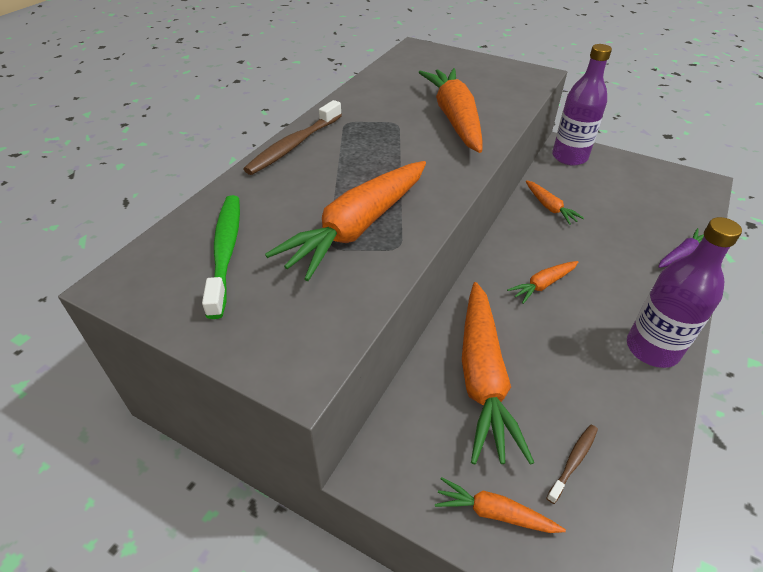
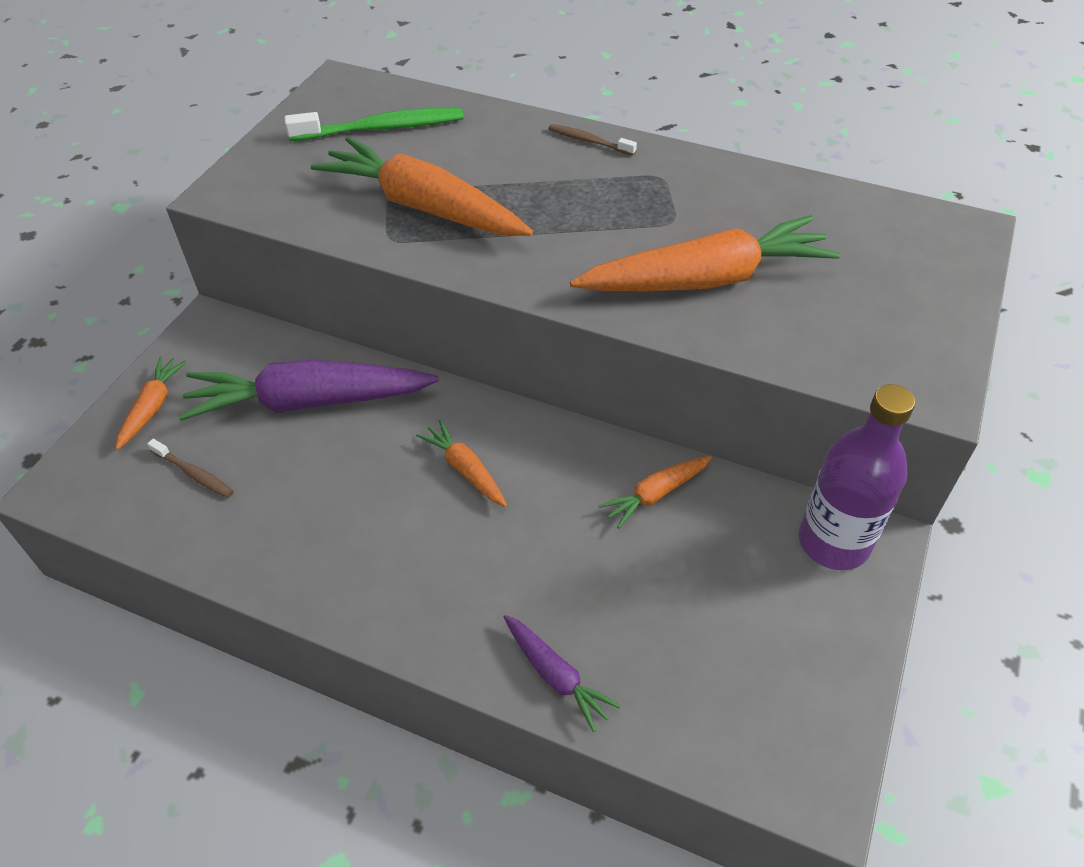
camera: 85 degrees right, 5 degrees up
brown toothbrush [244,100,342,175] -> brown toothbrush [548,124,637,156], size x0.53
orange carrot [462,282,534,465] -> purple carrot [178,359,439,421]
purple bottle [627,217,742,368] -> none

